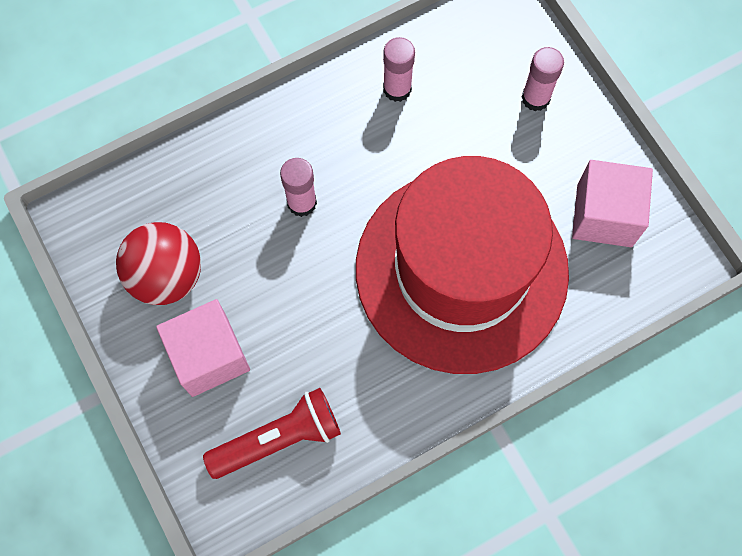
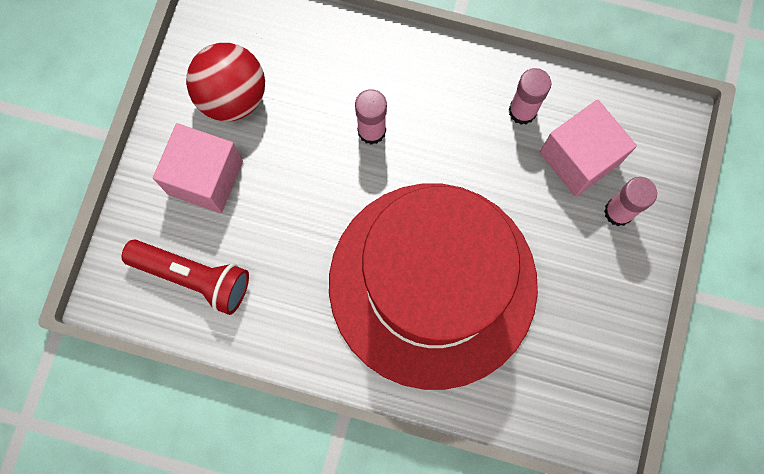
camera: 45 degrees right, 5 degrees up
pink cube [572,160,653,247] -> pink cube moved to [540,100,637,197]

